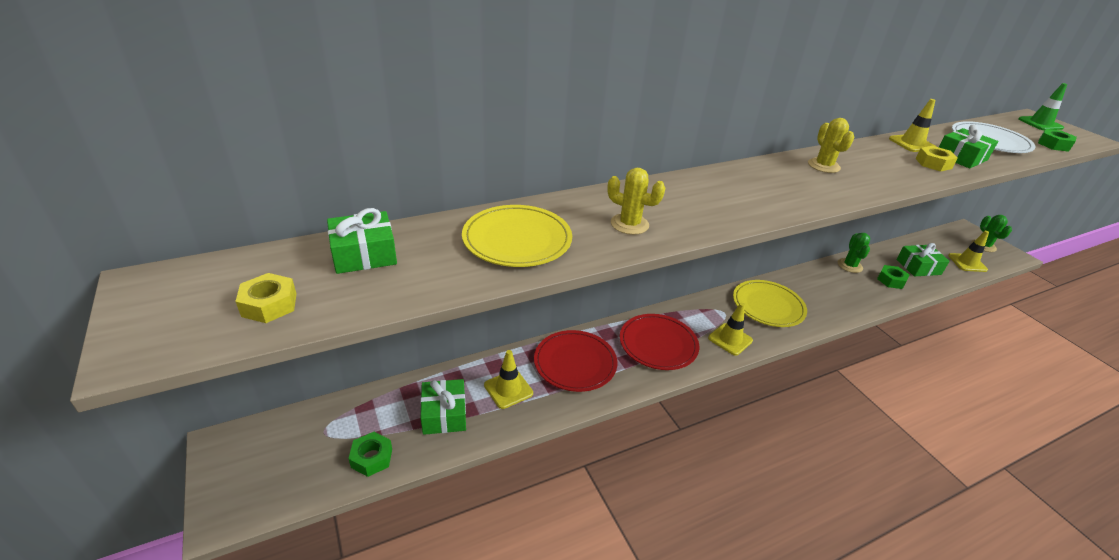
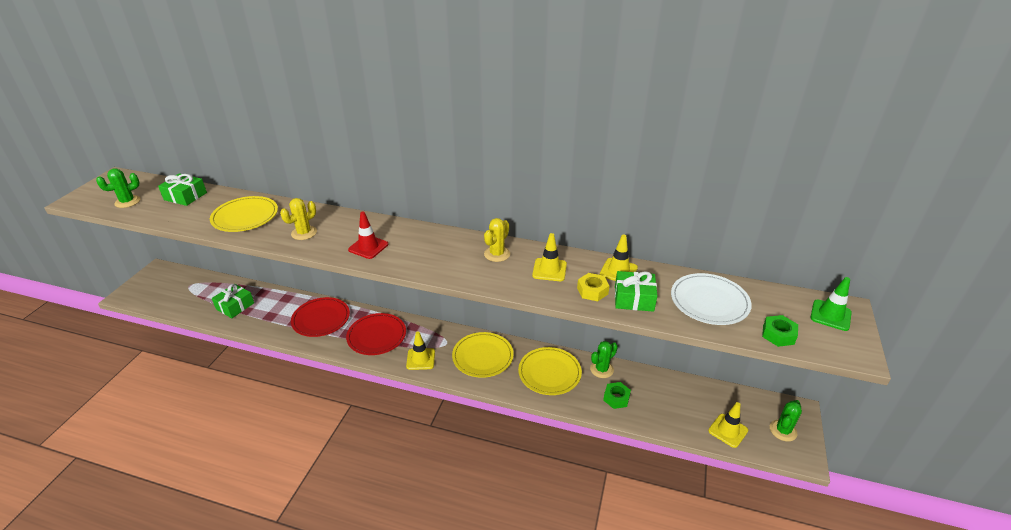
camera: 45 degrees right, 0 degrees up
yellow nut [235,273,296,323] -> green cactus [96,168,140,208]
green nut [348,432,392,477] -> none
yellow traffic cone [484,350,533,409] -> yellow traffic cone moved to [532,233,567,281]
yellow cactus [607,168,665,235] -> yellow cactus turned 60 degrees clockwise [280,198,317,240]
green gift [896,243,950,277] -> none
none -> red traffic cone [348,211,388,259]
none -> yellow plate [518,347,582,395]

